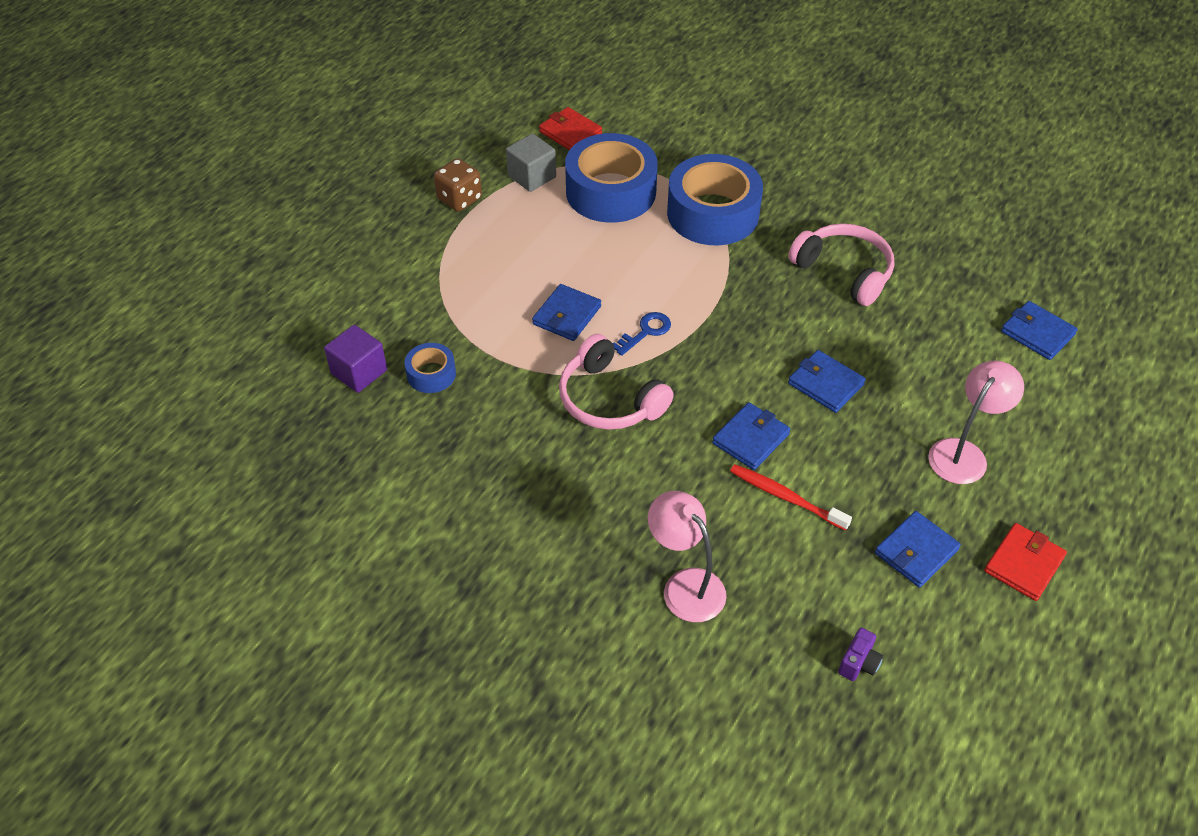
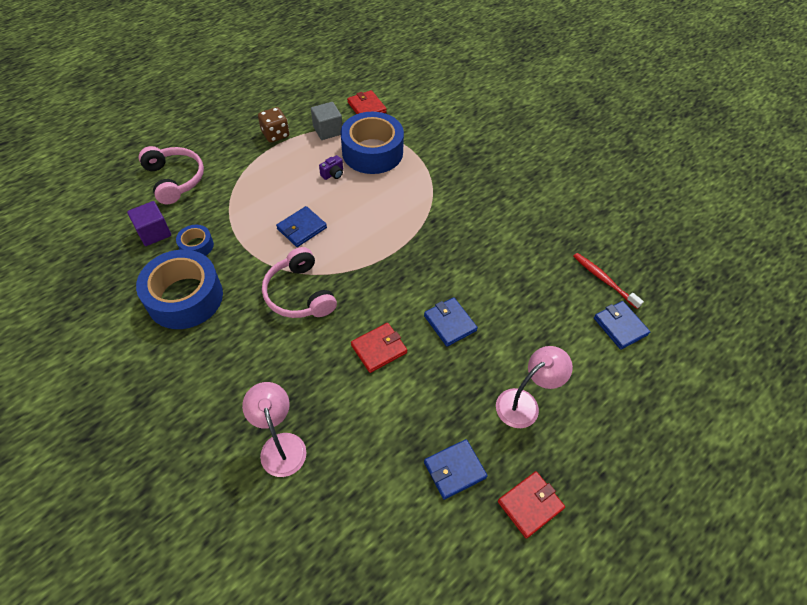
camera: 15 degrees right, 5 degrees up
blue key [613,312,671,356] -> none
blue tape [667,154,763,246] -> blue tape moved to [136,250,223,329]
blue wallet [712,402,790,470] -> red wallet [351,323,407,373]
red toothbrush [730,464,852,531] -> red toothbrush moved to [573,253,644,309]
pink headphones [788,223,894,306] -> pink headphones moved to [139,146,204,204]
purple camera [838,628,883,681] -> purple camera moved to [319,155,343,180]

